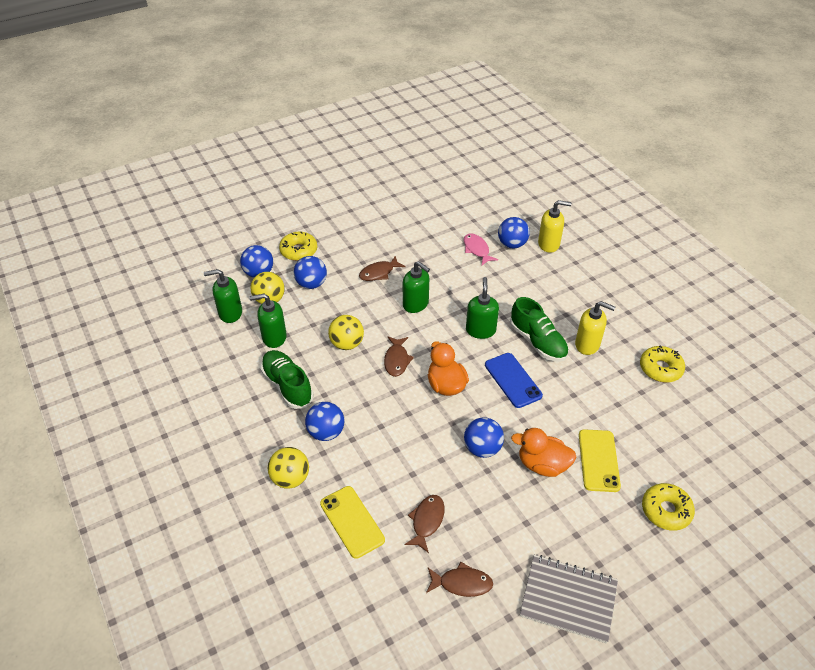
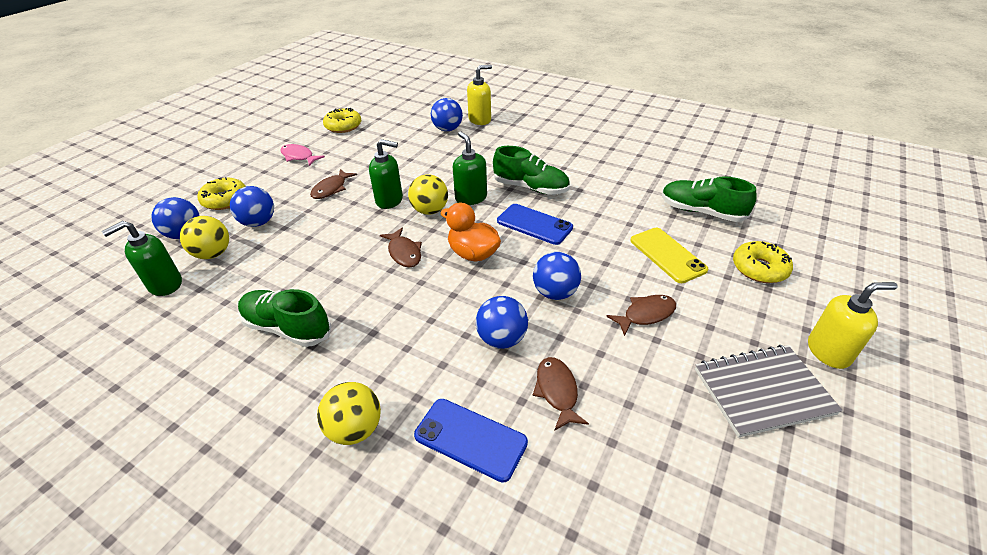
camera: 30 degrees left, 5 degrees down
green soap dispenser [249,294,287,348] -> none
blue ball [305,402,344,441] -> blue ball moved to [476,296,528,349]
yellow phone [320,486,385,559] -> blue phone [414,399,528,483]
yellow ball [328,315,364,350] -> yellow ball moved to [408,174,448,215]
brown fish [426,562,493,597] -> brown fish moved to [606,295,676,336]
pink fish [464,233,498,265] -> pink fish moved to [280,144,325,166]
orange duck [511,428,576,477] -> none
yellow soap dispenser [575,301,615,355] -> yellow soap dispenser moved to [808,282,898,369]
yellow donut [640,346,685,382] -> yellow donut moved to [323,108,361,133]
none -> green shoe [662,176,757,222]

